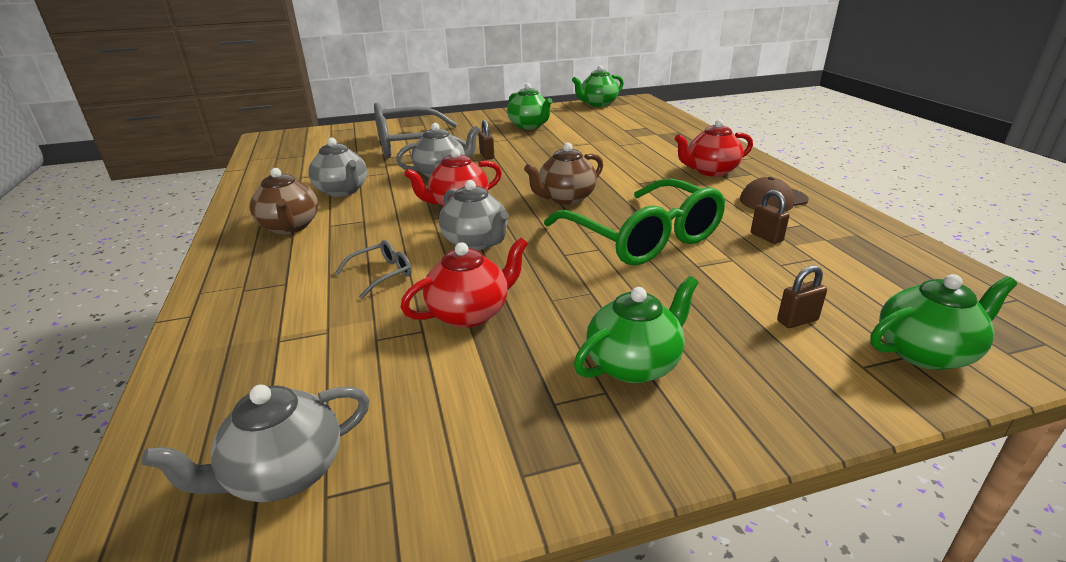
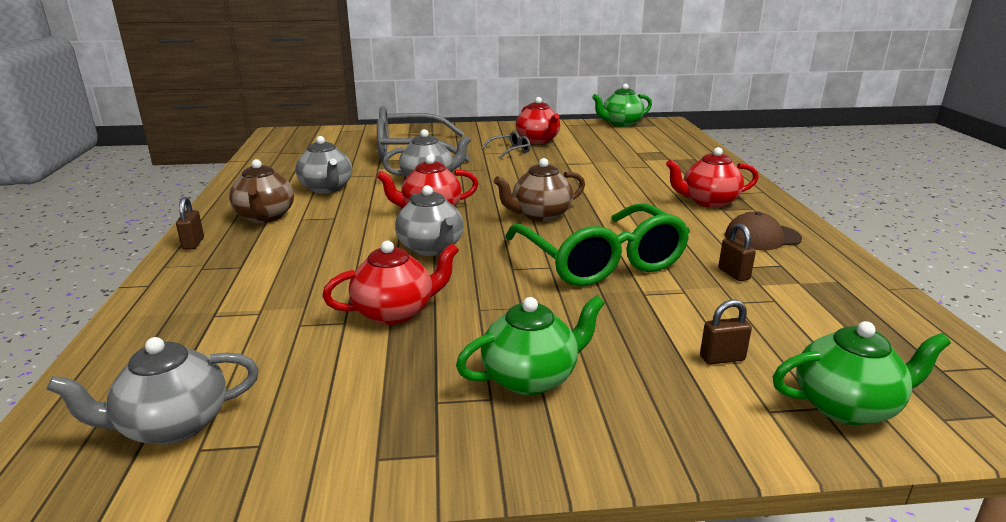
camera: 10 degrees right, 5 degrees down
grey glasses [335,240,412,299] -> grey glasses moved to [481,131,531,159]
brown padlock [478,120,494,159] -> brown padlock moved to [176,197,204,250]
green teapot [507,83,552,129] -> red teapot [516,97,560,144]

